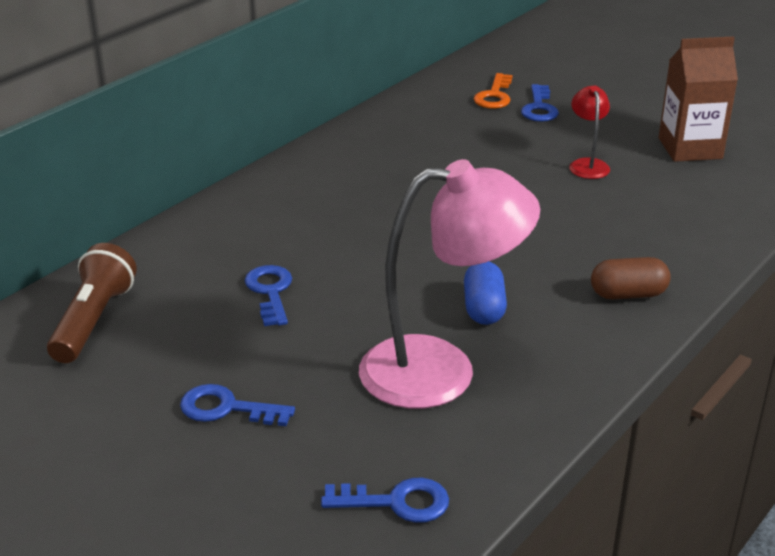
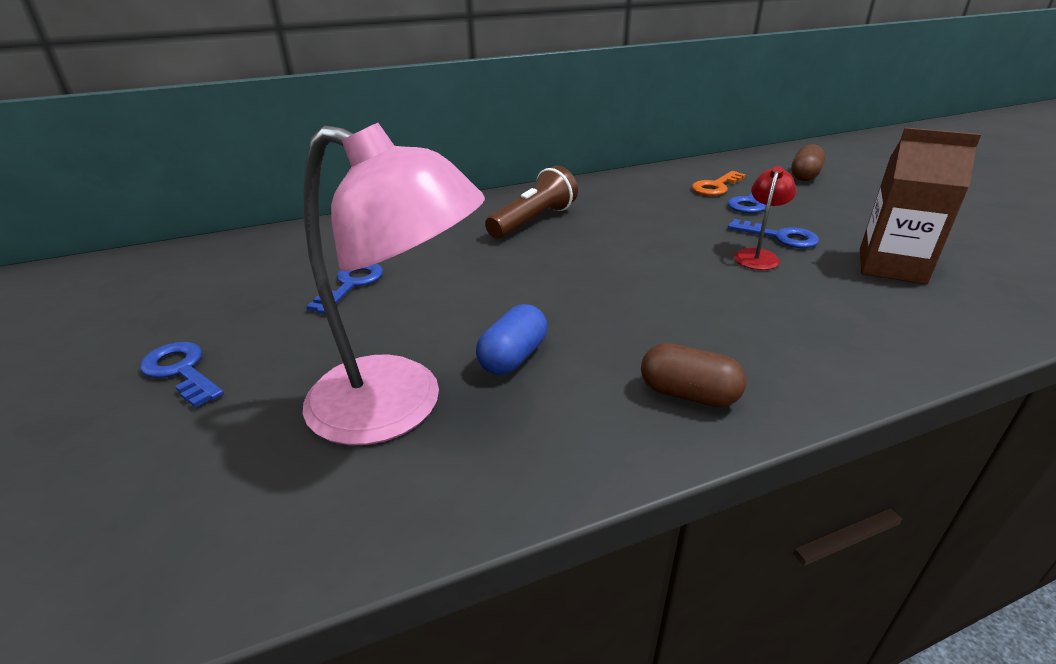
camera: 30 degrees right, 0 degrees up
brown flashlight [47,243,137,363] -> brown flashlight moved to [485,166,578,239]
blue key [321,478,449,523] -> blue key moved to [728,219,819,248]
none -> brown capsule [791,144,825,181]

